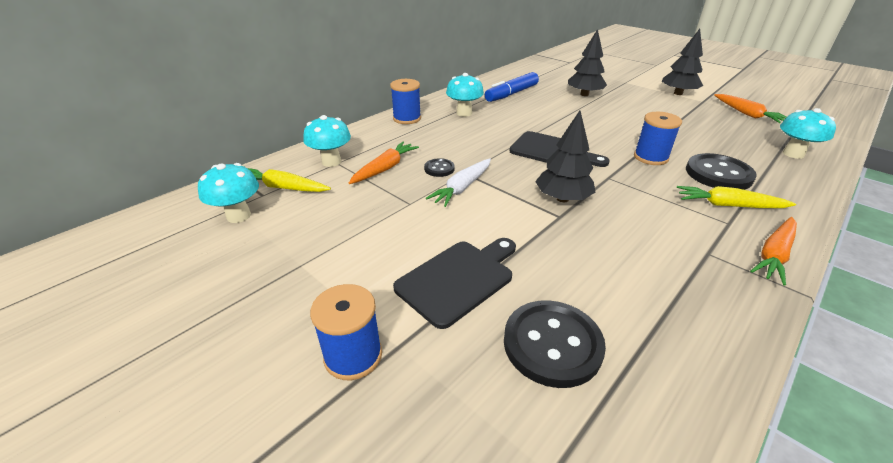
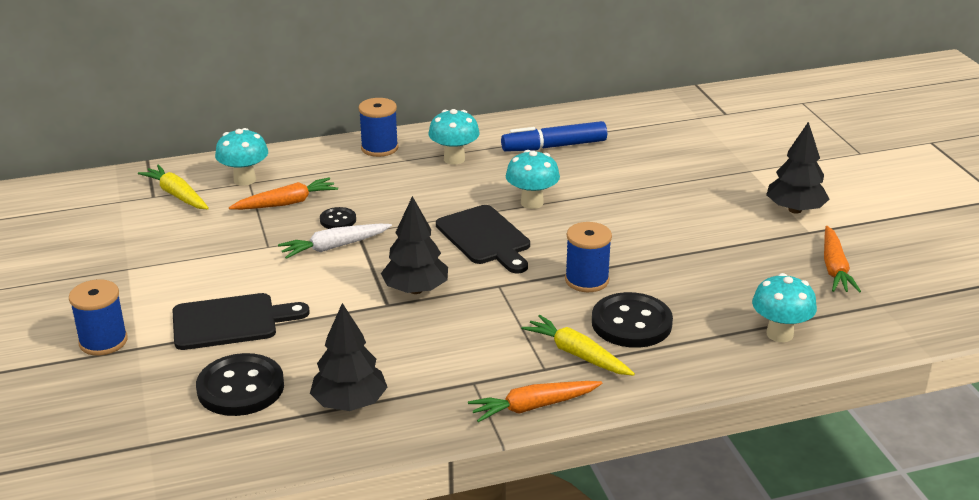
camera: 30 degrees right, 5 degrees down
turquoise mushroom [198,163,259,223] -> turquoise mushroom moved to [506,150,560,209]
black tree [568,29,607,96] -> black tree moved to [310,303,388,411]

